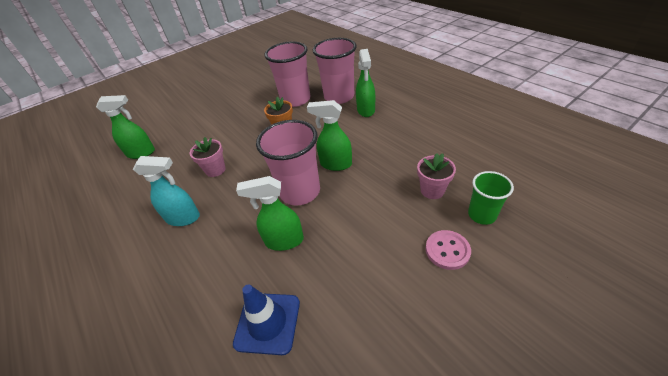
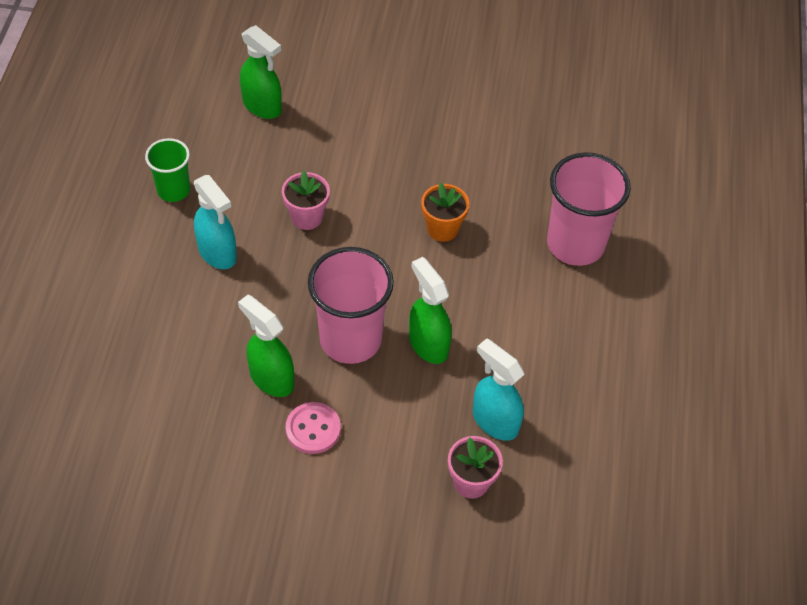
camera: 40 degrees right, 10 degrees up
blue traffic cone [233,285,300,355] -> none
pink cup [265,42,310,107] -> none
green spray bottle [356,49,375,117] -> none
pink button [425,230,471,270] -> pink button moved to [286,402,341,454]
green cup [468,171,514,225] -> green cup moved to [145,138,190,202]
none -> turquoise spray bottle [473,338,524,441]

